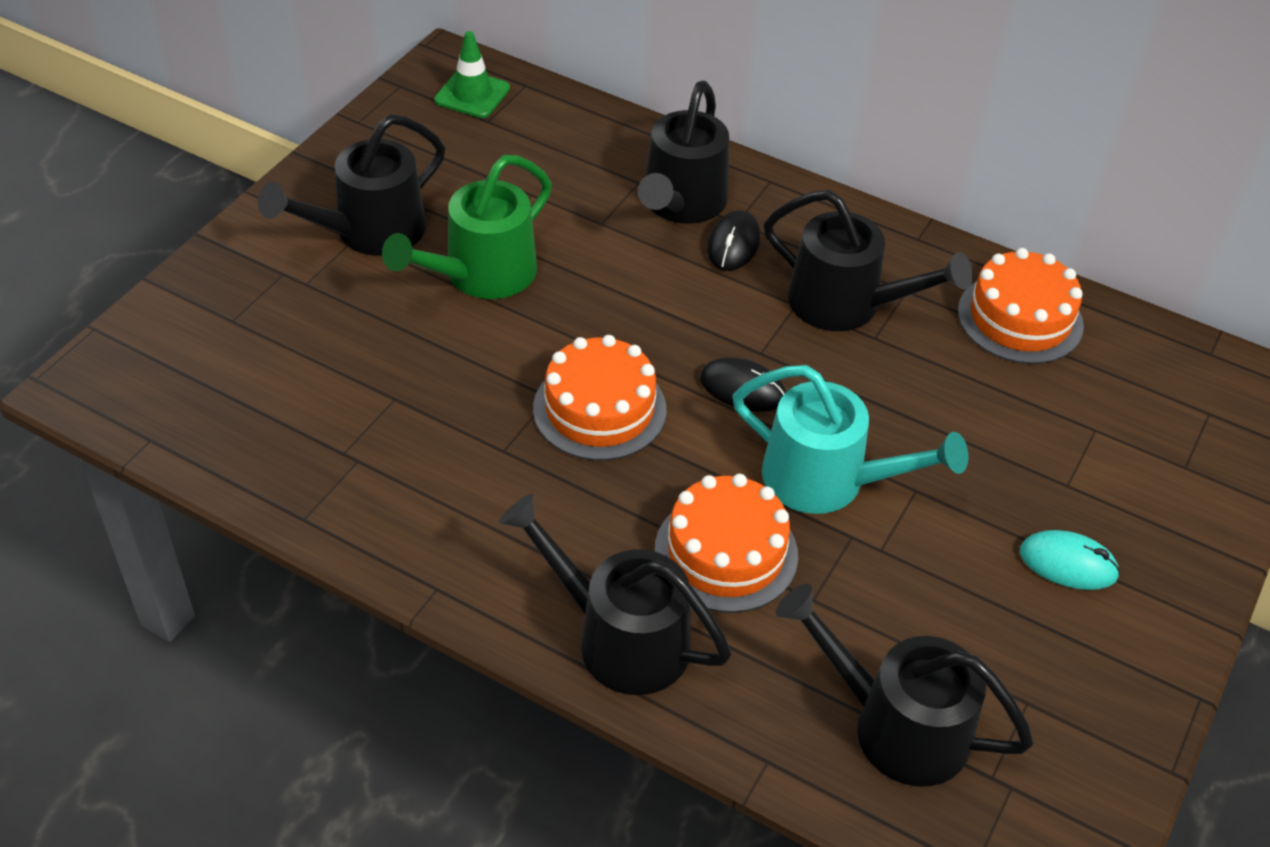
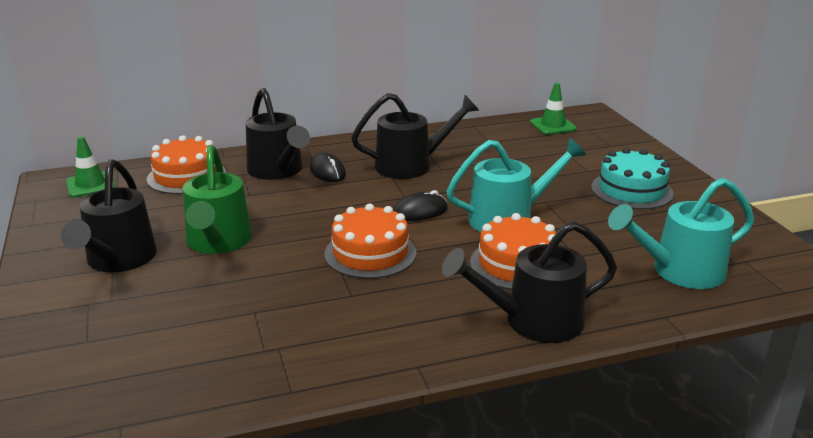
camera: 45 degrees left, 20 degrees down
black watering can [776,584,1034,787] -> turquoise watering can [608,178,754,289]
orange cake [958,248,1084,364] -> orange cake moved to [147,135,226,194]
turquoise mouse [1020,530,1120,590] -> turquoise cake [591,148,674,210]
none -> green traffic cone [530,83,577,135]

